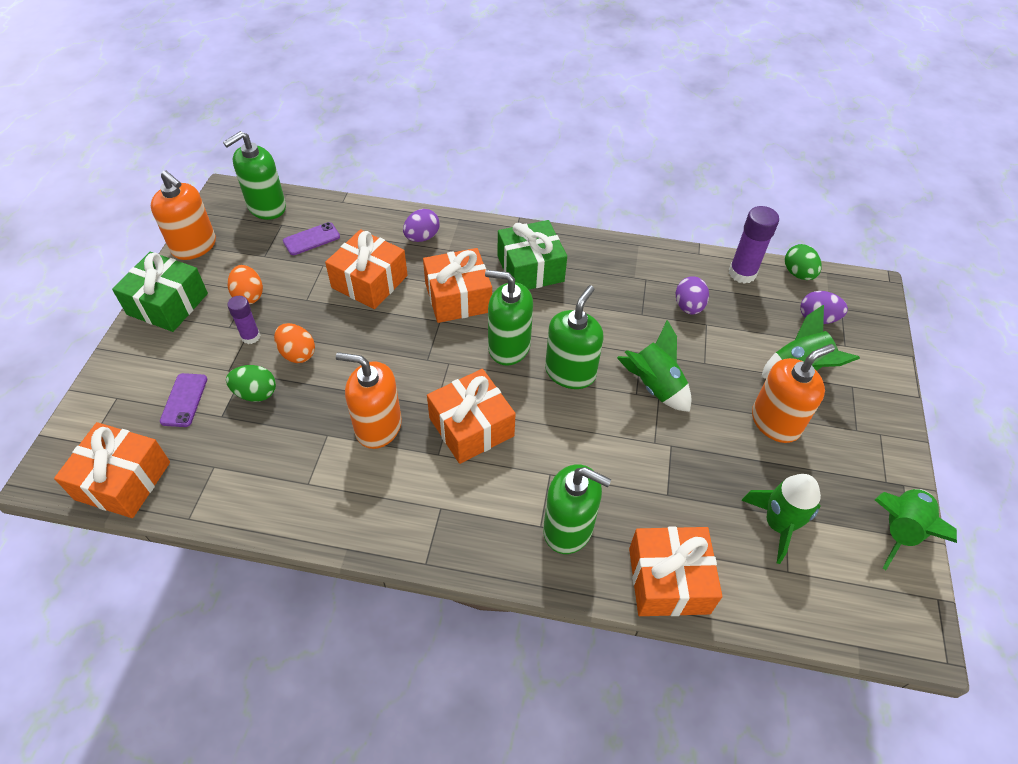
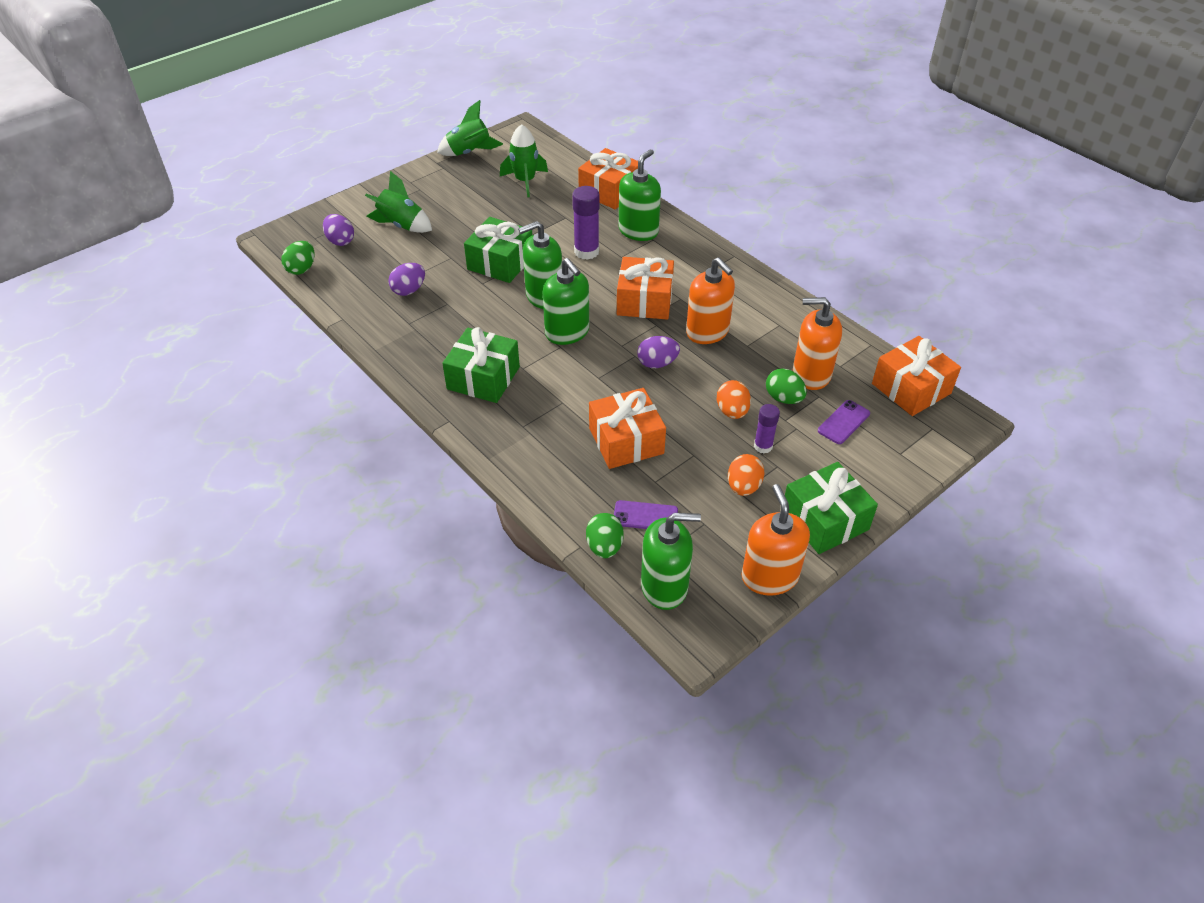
camera: 140 degrees left, 5 degrees down
purple egg [403,209,439,242] -> purple egg moved to [637,336,680,368]
orange gift [423,248,492,323] -> none
green soap dispenser [543,464,611,554] -> green soap dispenser turned 60 degrees clockwise [619,149,661,241]
green rocket [617,320,691,412] -> green gift [464,217,532,283]
purple glue stick [729,206,779,284] -> purple glue stick moved to [572,186,600,260]
orange soap dispenser [752,344,835,443] -> orange soap dispenser moved to [793,297,842,390]
none -> green egg [586,513,624,558]

